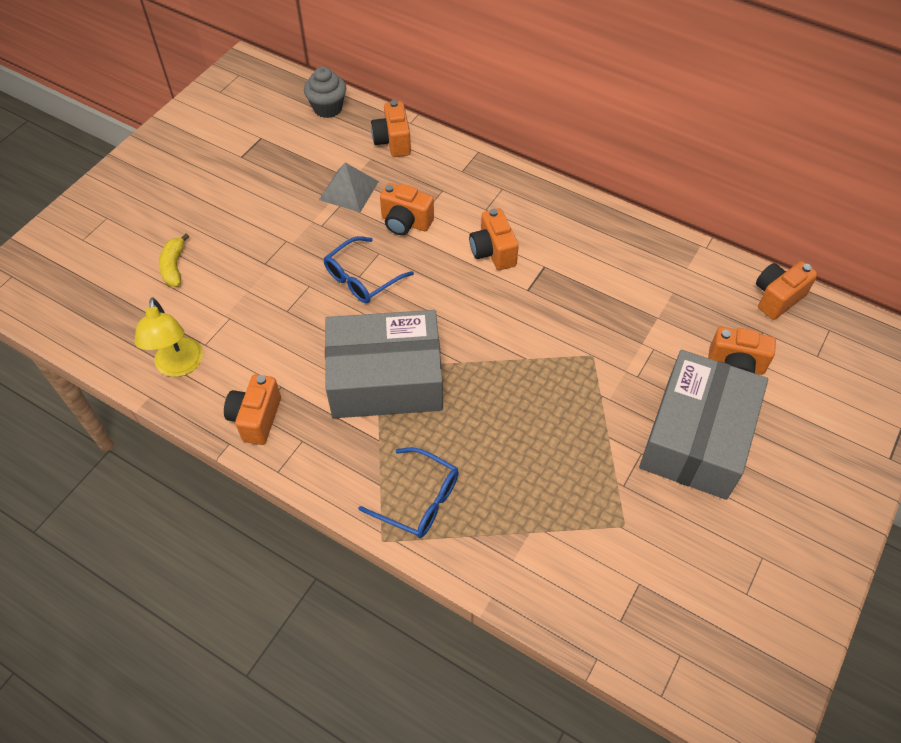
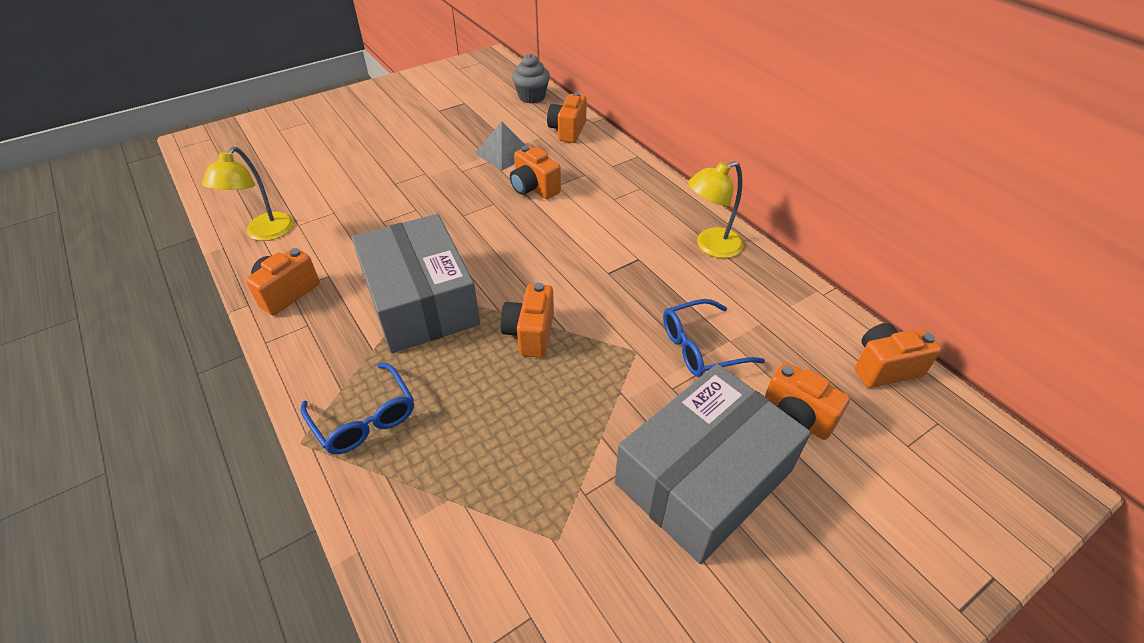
camera: 25 degrees right, 10 degrees down
yellow banana [159,233,189,287] -> none
blue glasses [324,236,414,303] -> blue glasses moved to [663,299,765,377]
grey box [325,310,443,418] -> grey box turned 45 degrees clockwise [352,214,480,353]
orange camera [469,208,519,270] -> orange camera moved to [500,283,554,358]
none -> yellow lamp [688,161,744,258]

